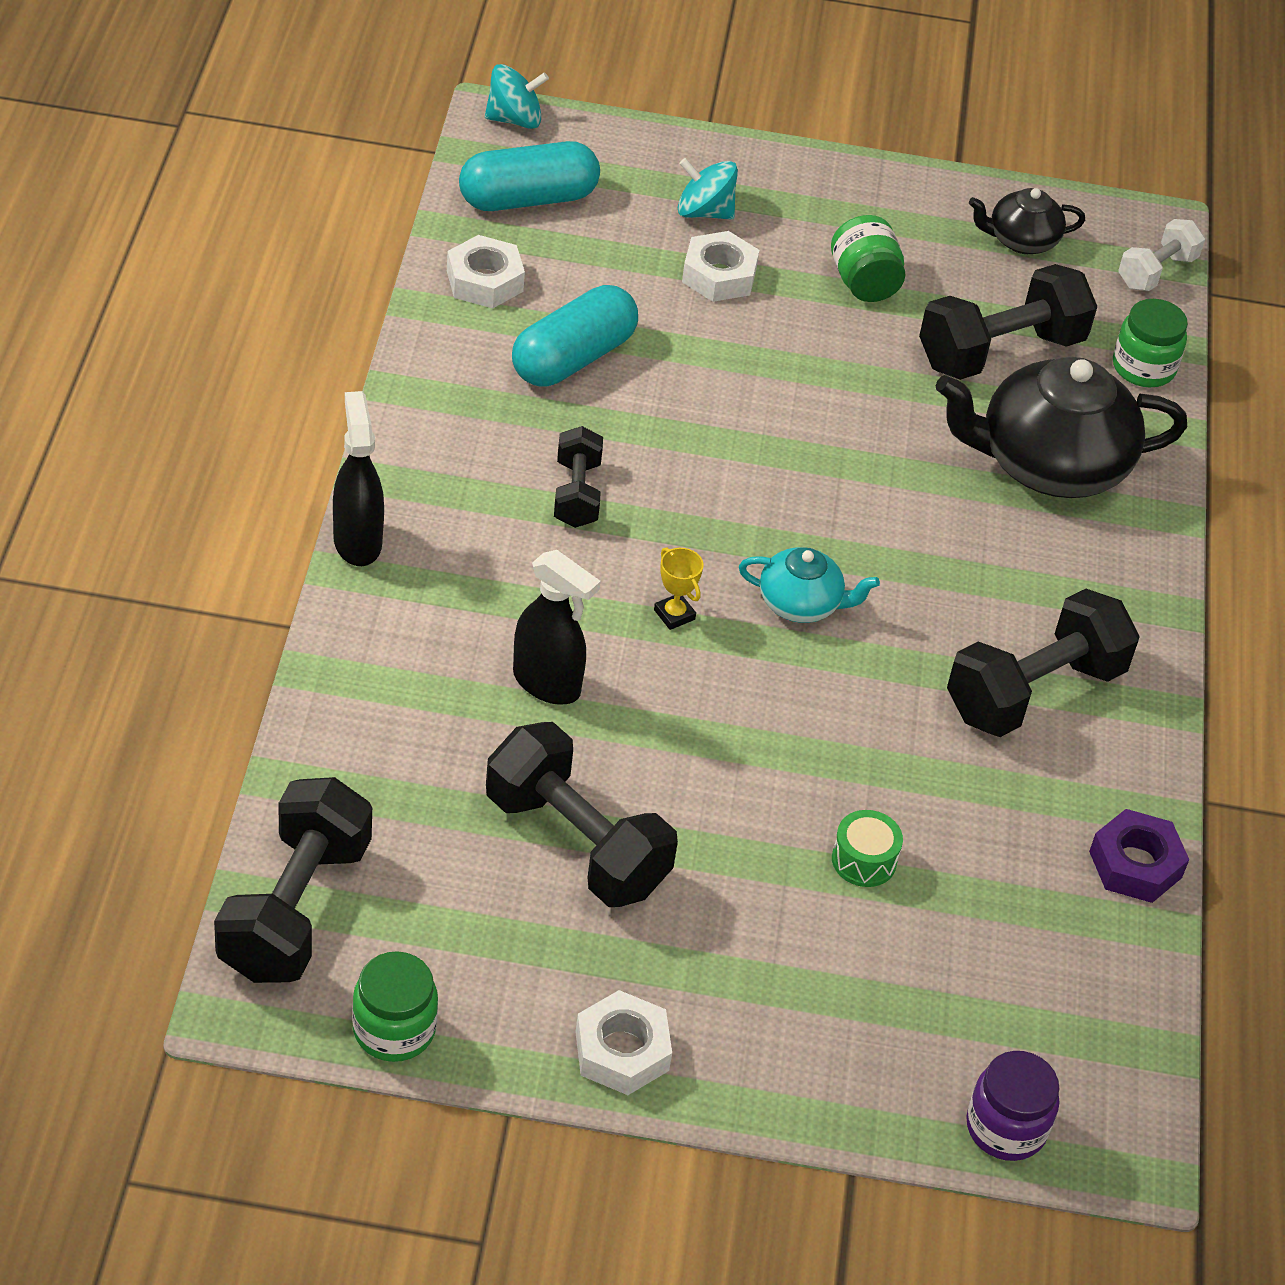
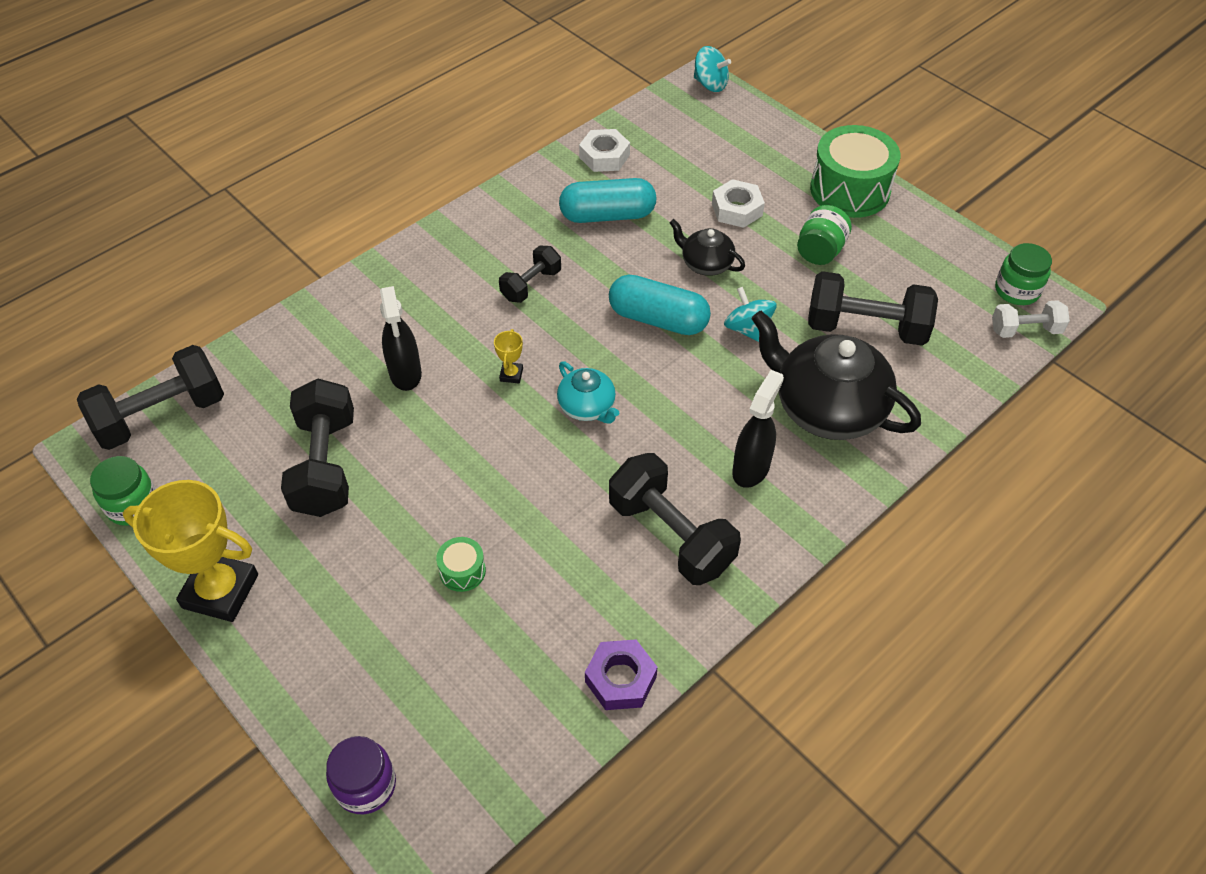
camera: 45 degrees right, 5 degrees up
black spray bottle [333,391,384,566] -> black spray bottle moved to [732,370,784,488]
turquoise capsule [459,141,600,211] -> turquoise capsule moved to [609,274,711,335]
white nut [575,990,672,1095] -> yellow trophy [123,480,258,622]
turquoise spinning top [677,158,738,220] -> turquoise spinning top moved to [724,287,777,342]
black dumbbell [947,589,1140,737] -> black dumbbell turned 45 degrees clockwise [609,453,741,585]
black teapot [969,188,1085,254] -> black teapot moved to [670,219,745,276]
green jar [1113,299,1188,387] -> green jar moved to [995,243,1052,305]
none -> green drum [810,125,900,218]

